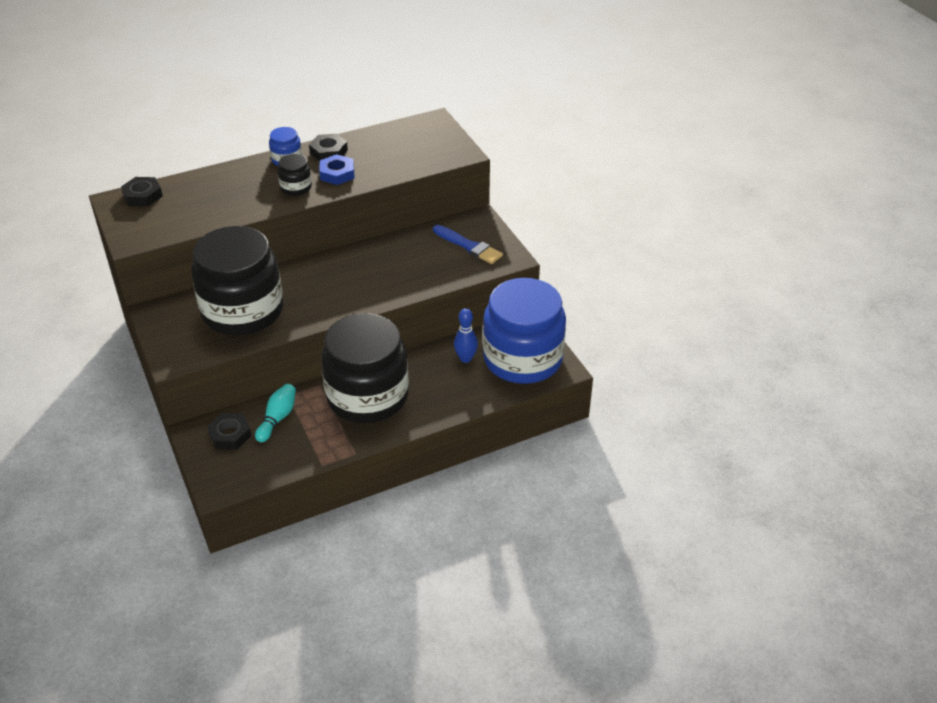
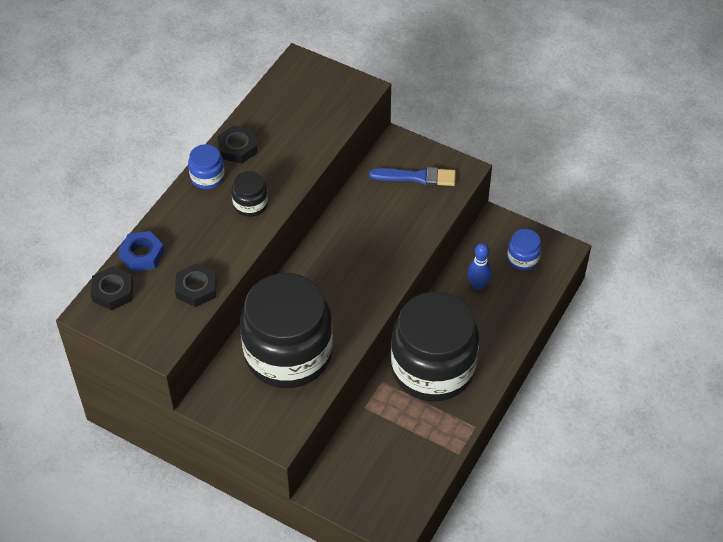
camera: 35 degrees left, 10 degrees up
black nut [207,413,252,450] -> black nut moved to [175,263,217,307]
turquoise bowling pin [255,384,296,442] -> none
blue nut [320,154,354,185] -> blue nut moved to [118,231,164,272]
blue jar [483,278,566,384] -> blue jar [507,229,542,271], size x0.40

